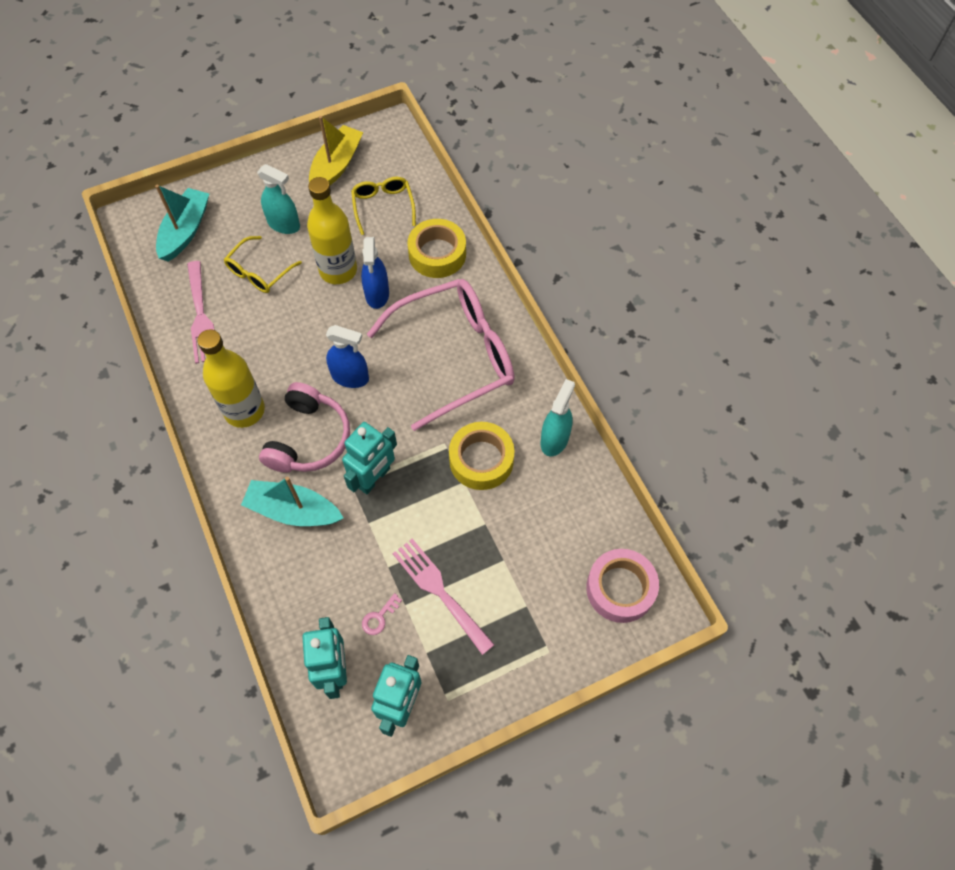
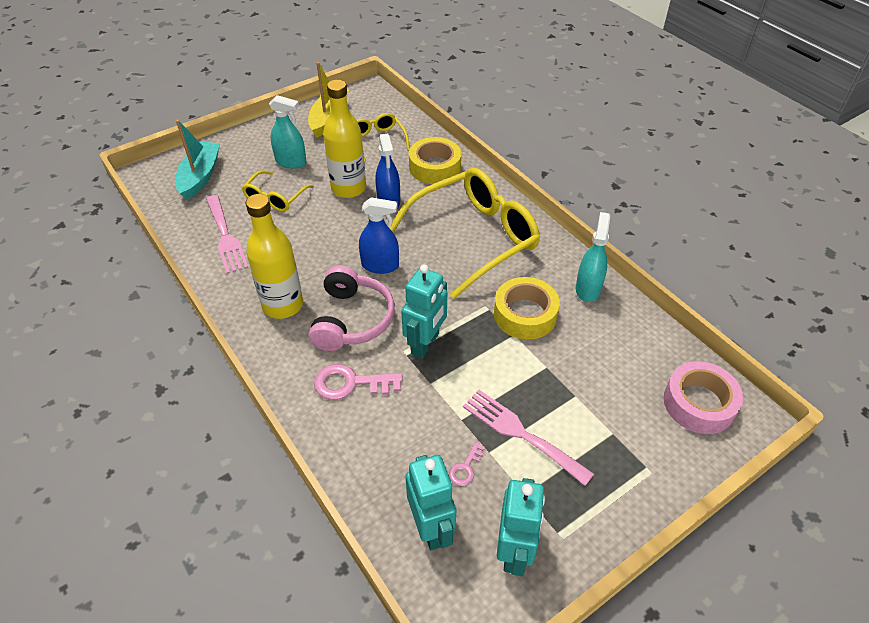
camera: 10 degrees left, 15 degrees down
turquoise boat [241,477,343,526] -> pink key [314,364,403,400]
pink glasses [367,279,515,431] -> yellow glasses [389,168,540,299]

